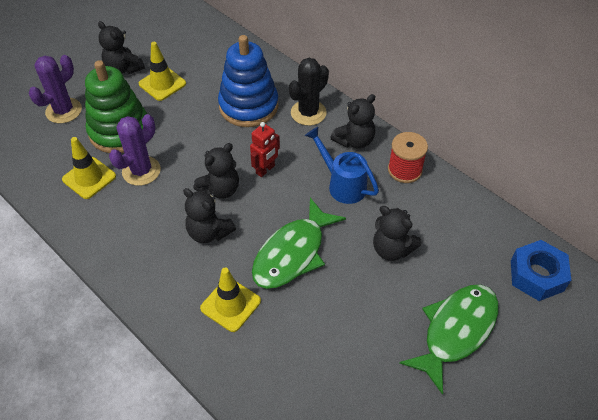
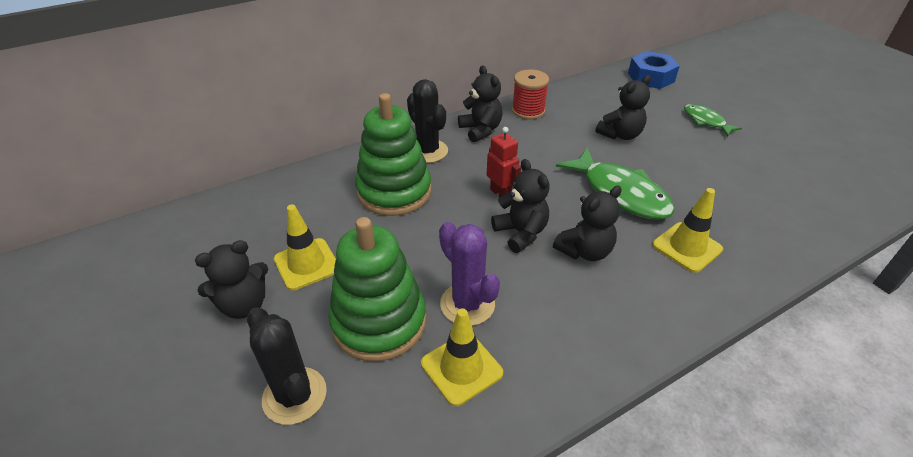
camera: 75 degrees left, 10 degrees down
purple cactus [29,55,82,123] -> black cactus [247,307,327,425]
blue stacking toy [218,35,278,127] -> green stacking toy [355,93,431,216]
blue watering can [305,127,379,204] -> none
green fish [399,284,499,395] -> green fish [684,104,742,137], size x0.55

